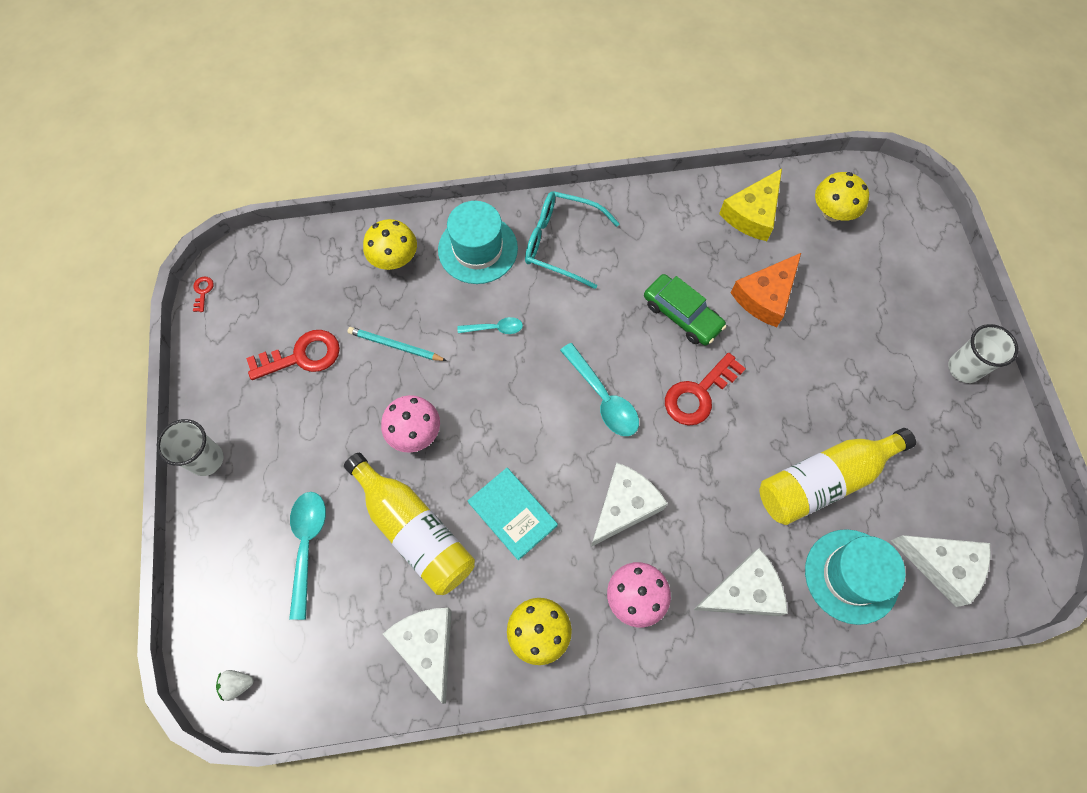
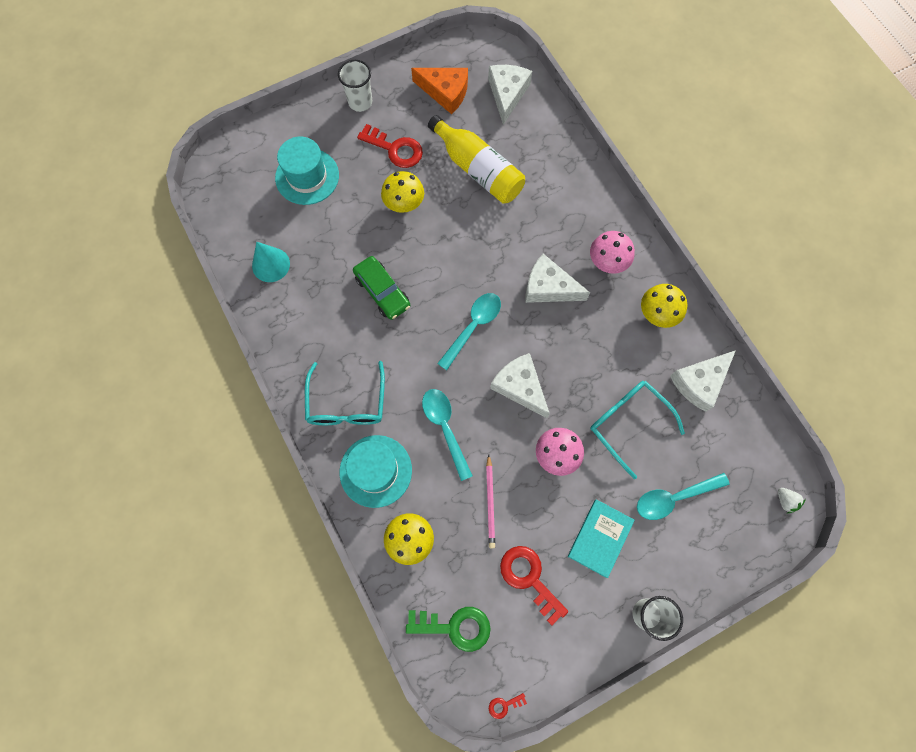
camera: 110 degrees left, 5 degrees up
yellow bottle [344,453,475,595] -> turquoise glasses [590,381,685,479]
turquoise pencil [347,327,447,361] -> pink pencil [486,455,495,548]
turquoise spoon [458,317,523,334] -> turquoise spoon [422,389,473,481], size x1.72
turquoise book [468,468,558,560] -> turquoise book moved to [568,499,635,578]
green car [644,274,727,346] -> green car turned 120 degrees clockwise [353,256,410,320]
red key [665,353,746,426] -> red key moved to [357,124,423,168]
white cheese [693,548,788,616] -> white cheese moved to [490,353,550,418]
yellow cheese [719,168,782,241] -> turquoise cone [252,242,290,282]
orange cheese [731,253,801,327] -> orange cheese moved to [411,68,468,114]
turquoise hat [805,529,905,625] -> turquoise hat moved to [275,137,339,205]
yellow mushroom [815,172,869,222] -> yellow mushroom moved to [381,171,424,213]
none -> green key [406,607,491,652]

